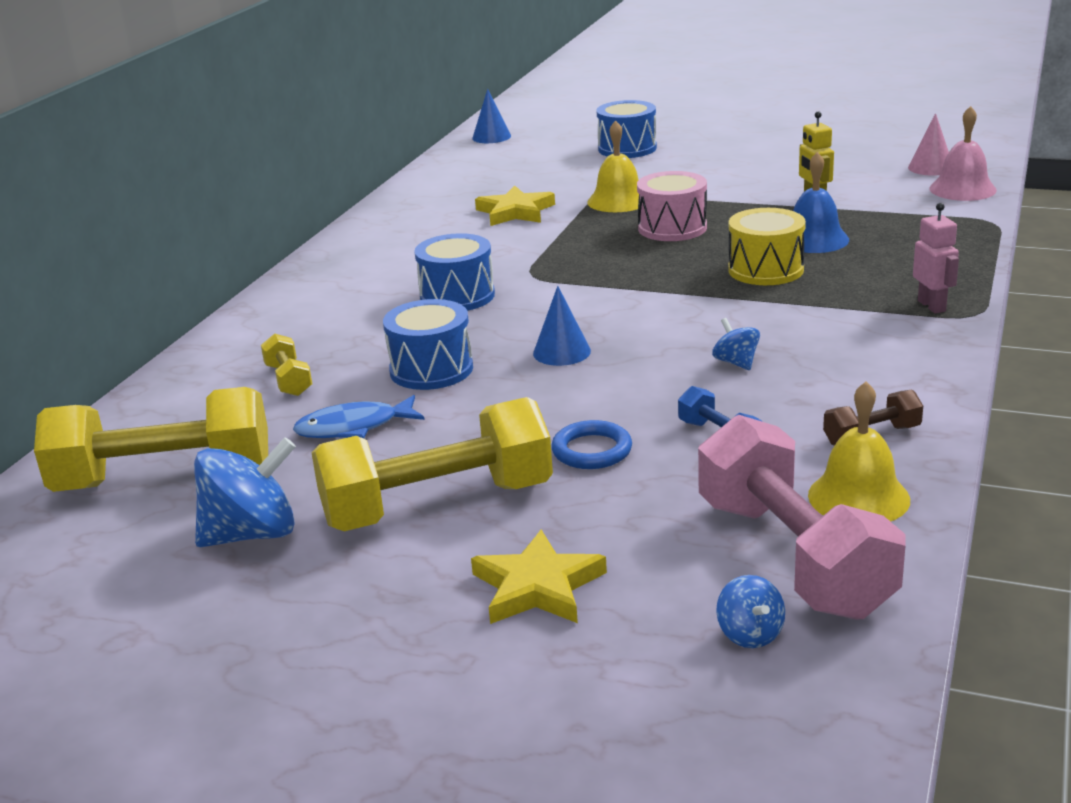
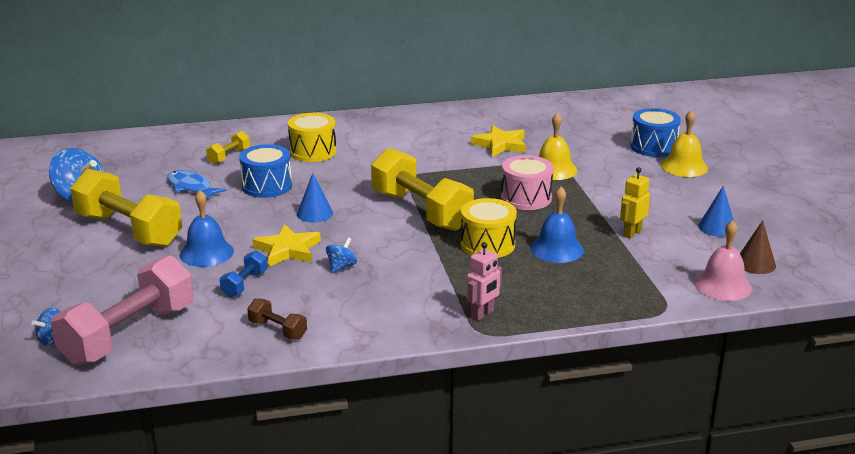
camera: 55 degrees right, 0 degrees up
yellow dumbbell [34,387,268,492] -> yellow dumbbell moved to [371,148,474,231]
blue drum [414,233,495,311] -> none
yellow star [471,530,607,624] -> yellow star moved to [252,225,321,266]
blue cone [472,89,511,143] -> blue cone moved to [698,186,734,237]
blue ring [551,420,632,469] -> blue bell [180,190,234,267]
yellow bell [808,382,910,522] -> yellow bell moved to [661,110,708,177]
pink cone [908,113,949,176] -> brown cone [740,220,776,274]
none -> yellow drum [288,113,336,162]

